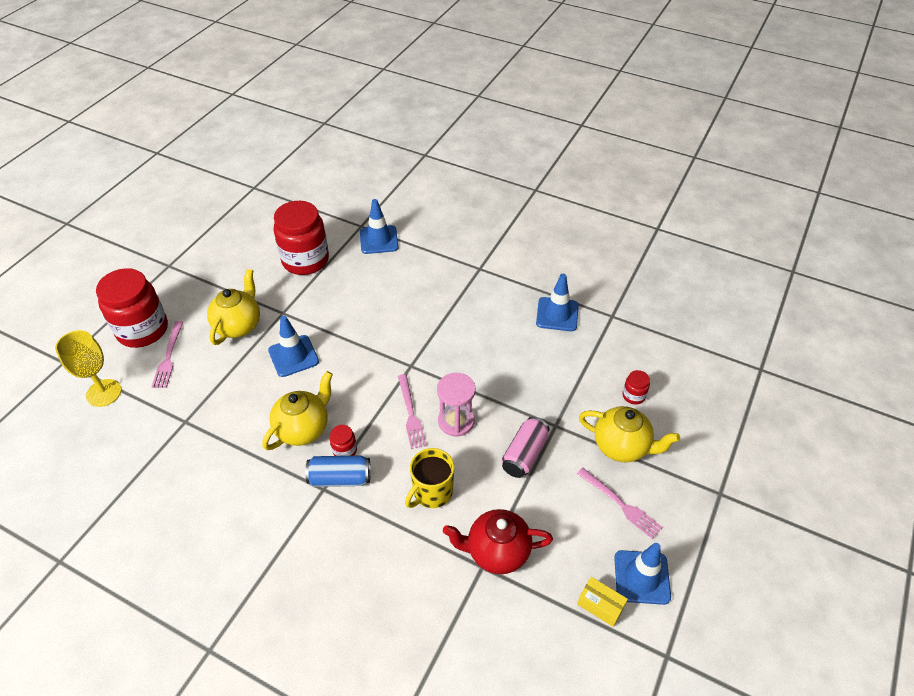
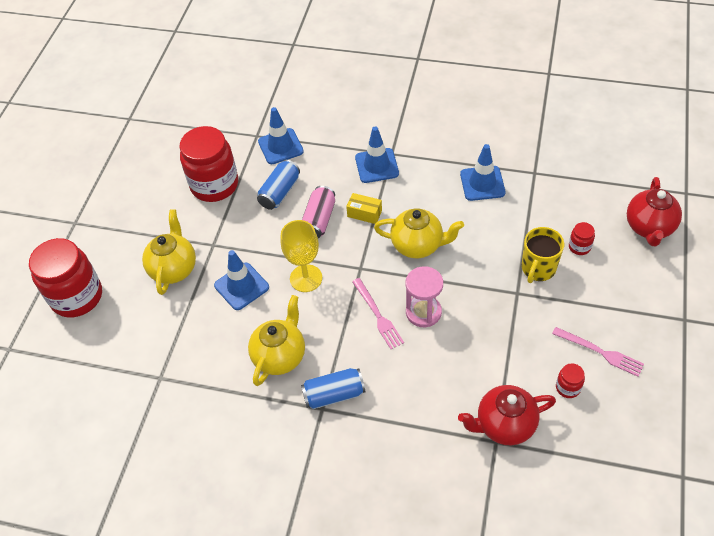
camera: 10 degrees left, 5 degrees up
yellow goblet [55,330,122,407] -> yellow goblet moved to [281,220,322,292]
pink fork [152,321,183,388] -> none
red jar [330,425,357,456] -> red jar moved to [556,363,585,398]
yellow mug [405,448,454,508] -> yellow mug moved to [522,227,564,283]
pink can [502,417,549,478] -> pink can moved to [302,186,335,238]
yellow box [577,577,628,627] -> yellow box moved to [346,193,382,224]
yellow teapot [579,406,680,462] -> yellow teapot moved to [374,208,464,258]
blue traffic cone [614,543,671,605] -> blue traffic cone moved to [355,126,399,183]
none -> blue can [257,160,300,210]
none -> red teapot [627,177,682,246]

